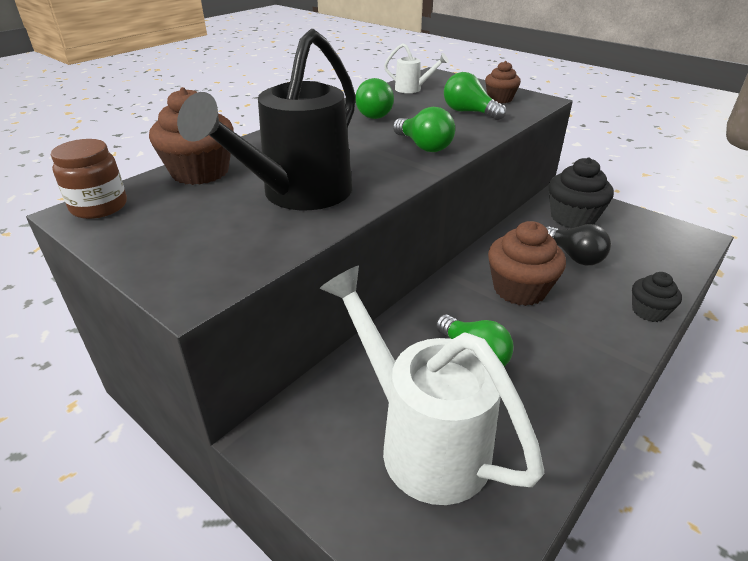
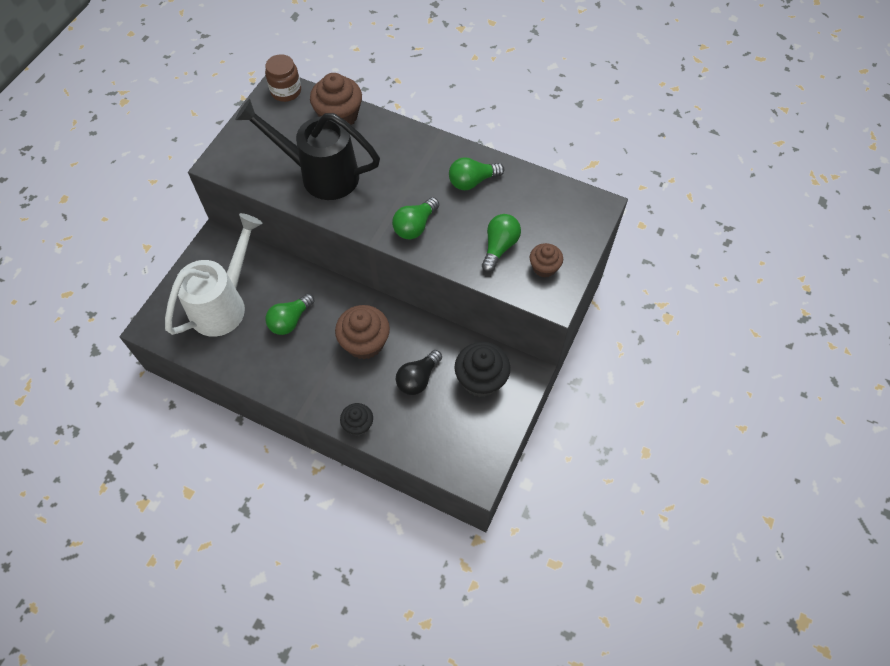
camera: 75 degrees right, 25 degrees up
white watering can [384,43,449,93] -> none

